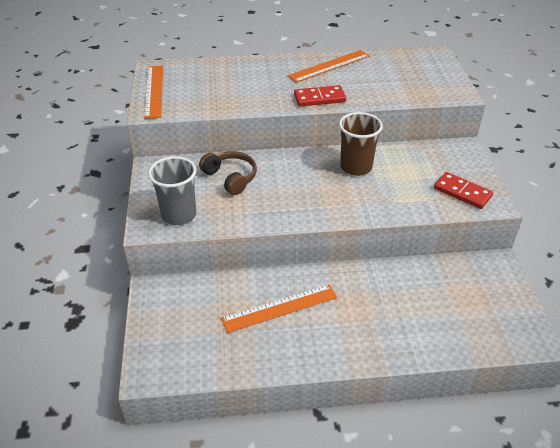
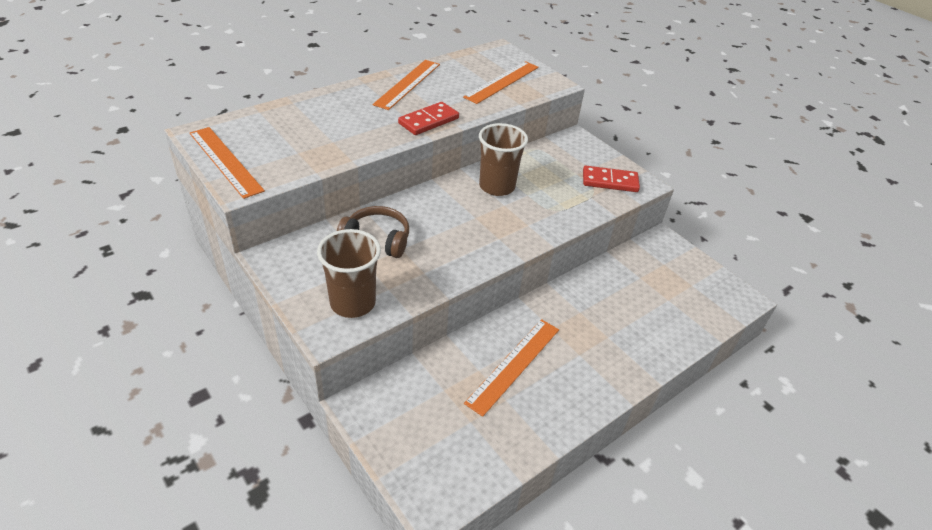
camera: 35 degrees left, 0 degrees up
grey cup [148,156,196,225] -> brown cup [317,229,381,318]
none -> orange ruler [463,61,539,104]

